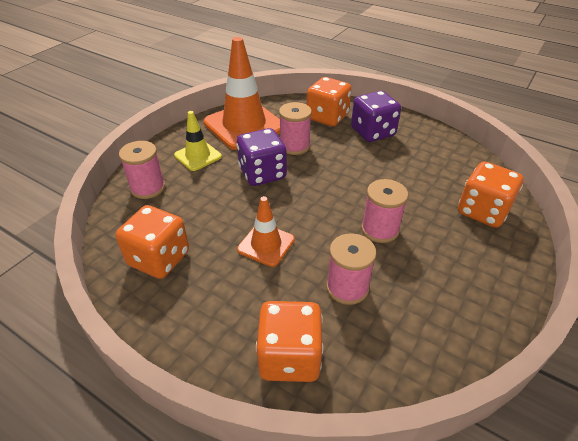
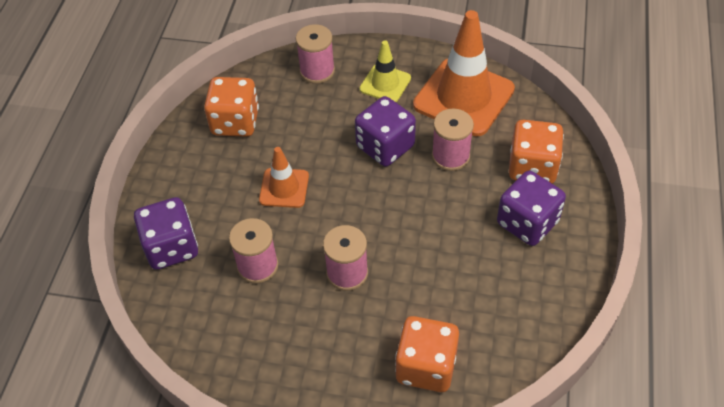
camera: 70 degrees right, 10 degrees up
orange dice [256,301,323,382] -> purple dice [134,197,198,270]

